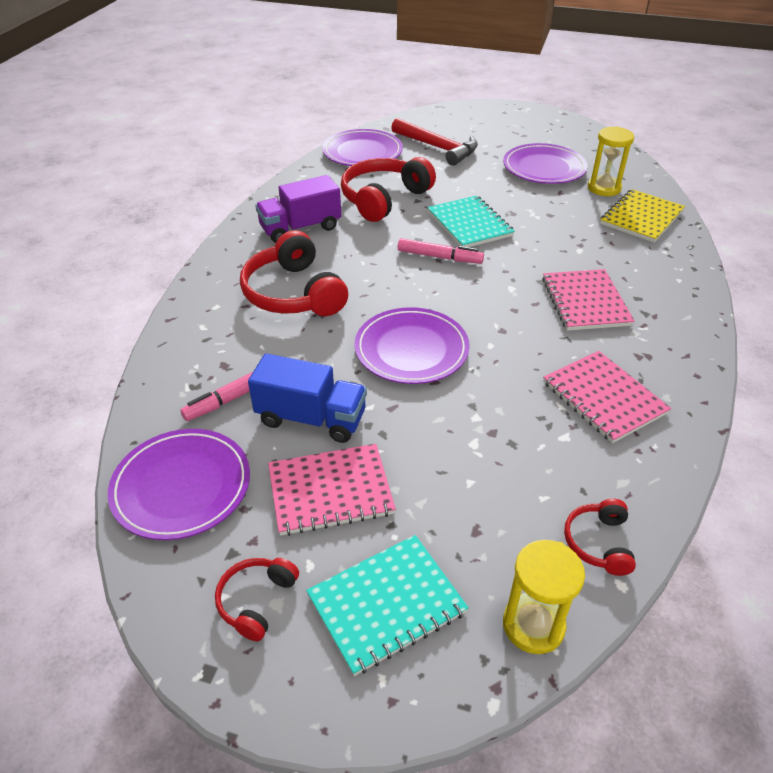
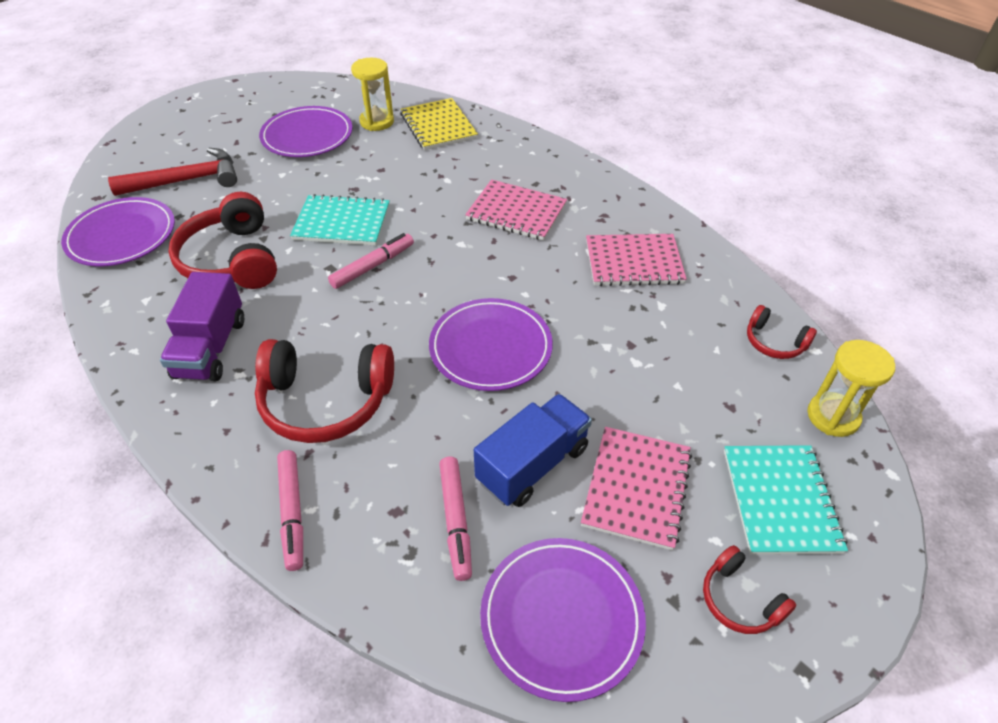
camera: 60 degrees left, 5 degrees up
none -> pink marker [277,450,303,571]

